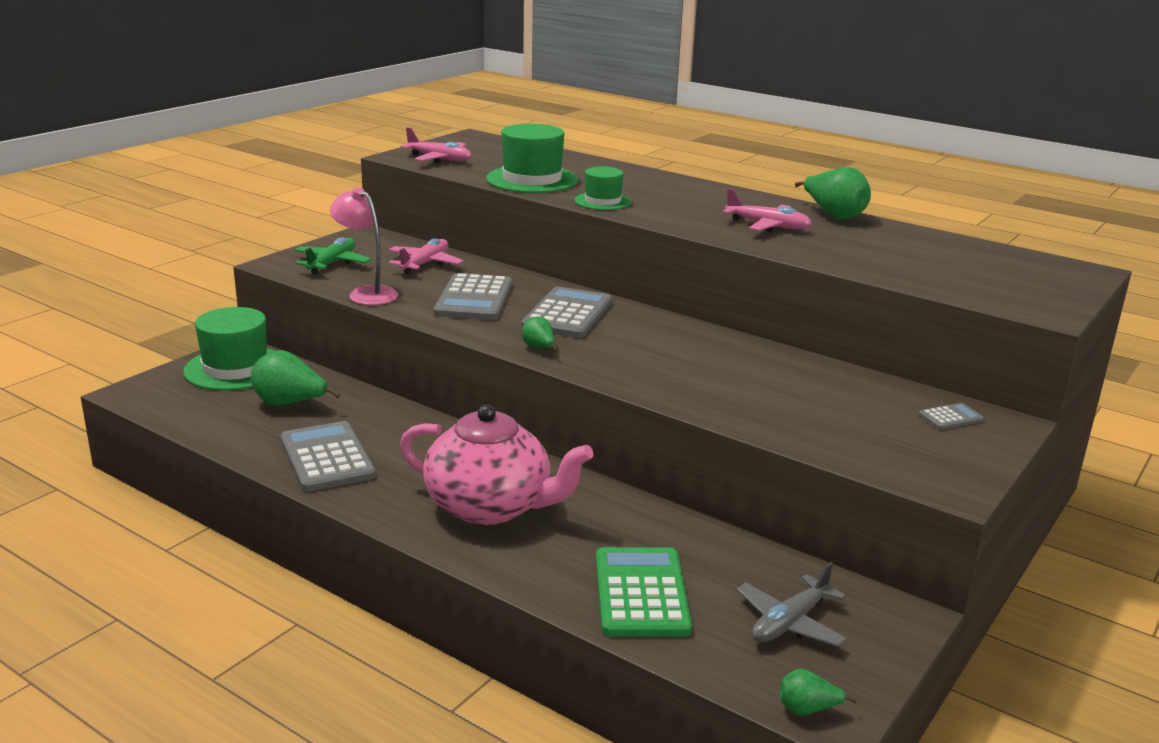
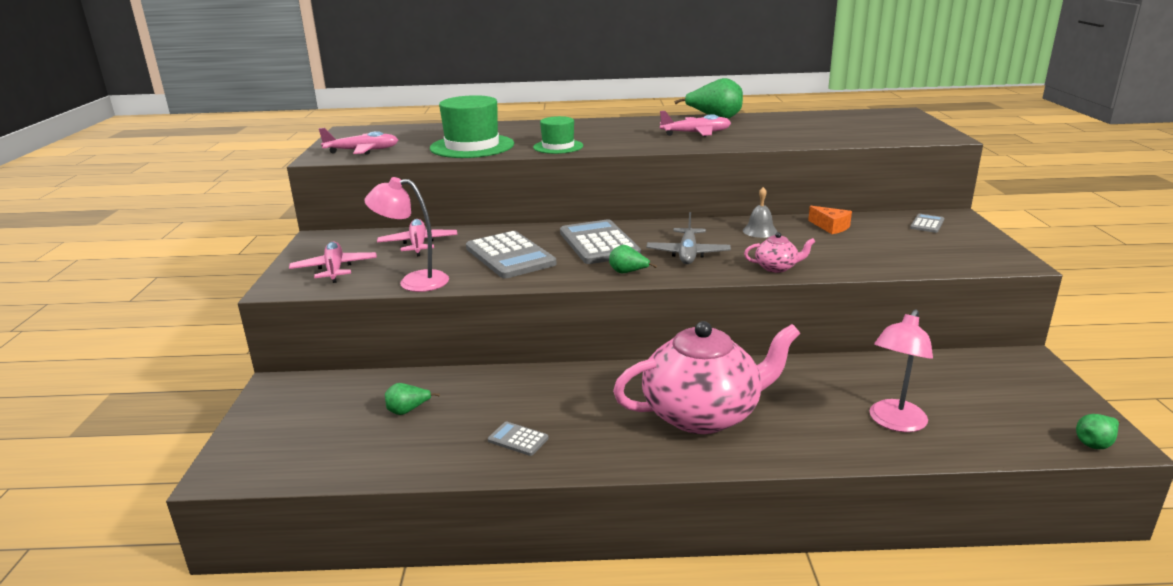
camera: 35 degrees left, 0 degrees up
green hat [183,307,275,391] -> none
green pear [251,350,340,405] -> green pear [385,383,440,415], size x0.55
grey calculator [280,421,376,492] -> grey calculator [488,421,549,456], size x0.46
green plane [295,237,371,274] -> pink plane [289,242,377,283]
green calculator [596,547,692,637] -> pink lamp [869,309,933,432]
grey plane [737,562,847,647] -> grey plane moved to [646,212,731,264]
none -> grey bell [743,187,777,238]
none -> pink teapot [744,232,816,273]
none -> orange cheese [808,206,852,234]

